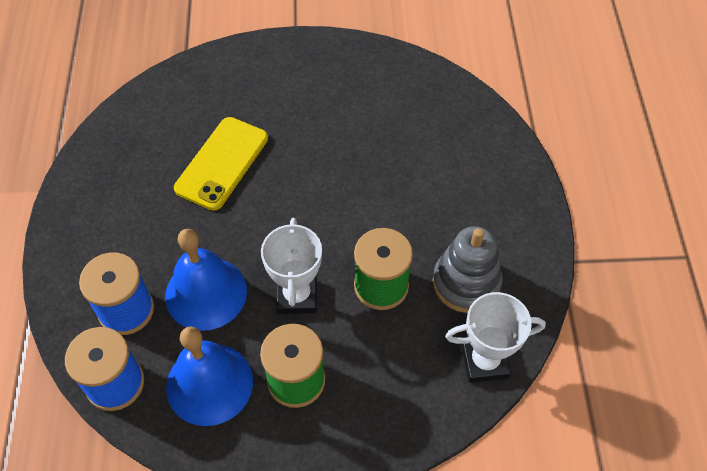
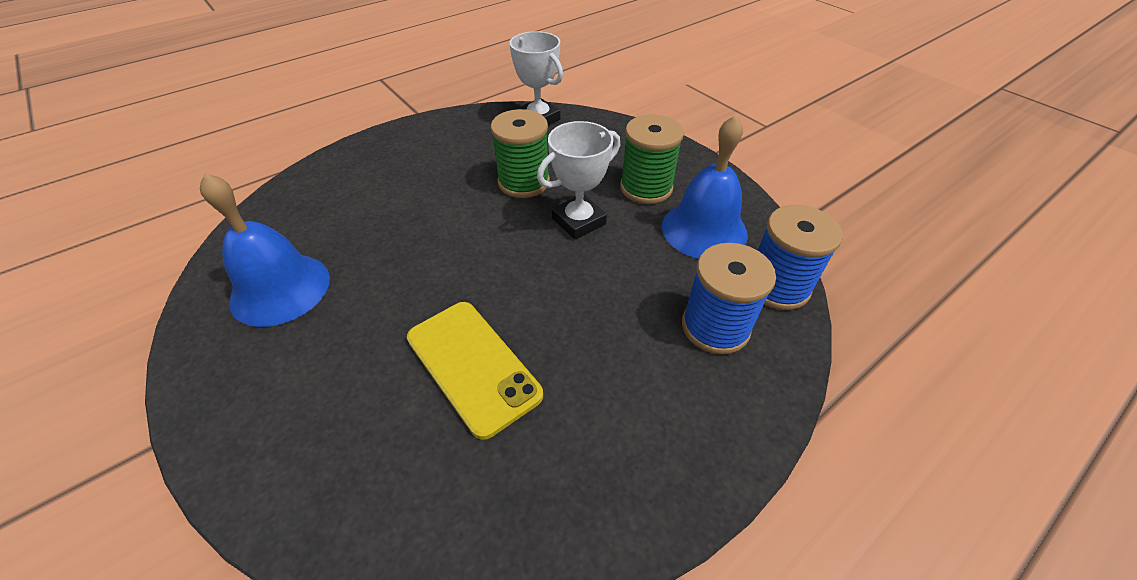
camera: 125 degrees left, 10 degrees down
blue bell [165,229,247,331] -> blue bell moved to [200,173,330,327]
yellow phone [174,117,268,211] -> yellow phone turned 60 degrees clockwise [407,302,543,440]
grey stacking toy [432,226,503,313] -> none

